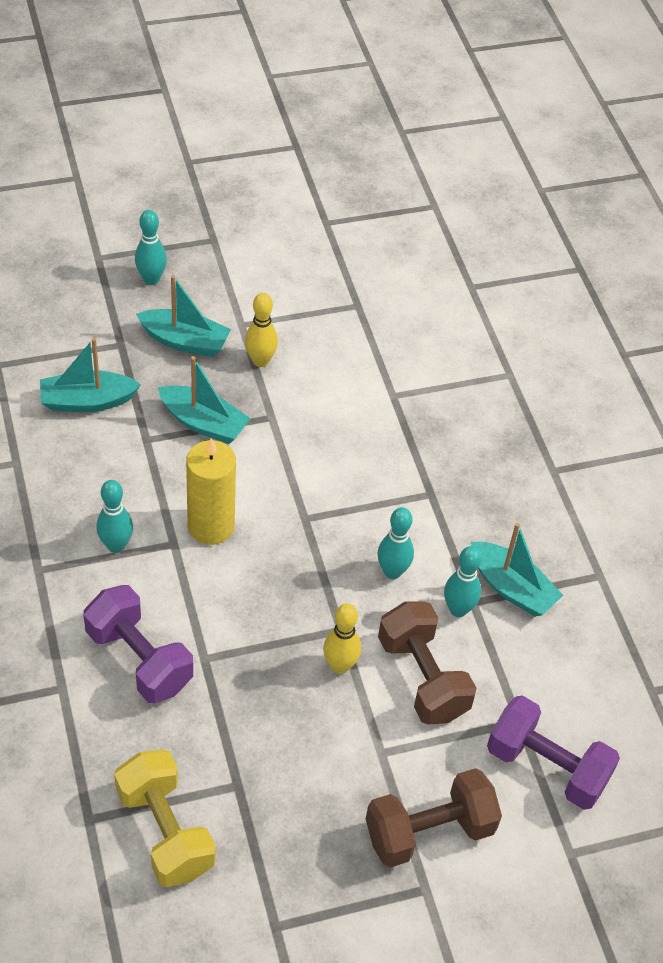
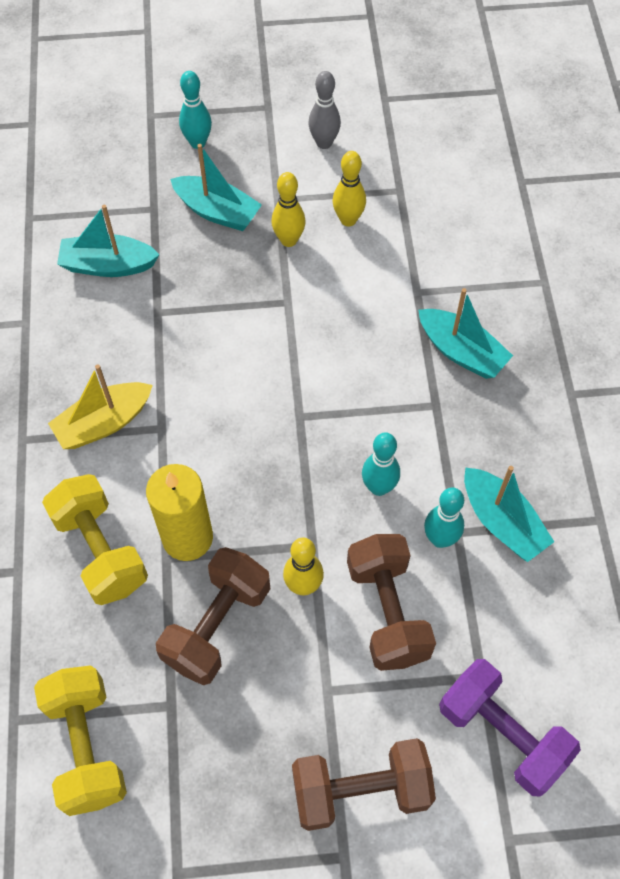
camera: 15 degrees right, 10 degrees up
purple dumbbell [83,585,193,703] -> yellow dumbbell [42,474,148,605]
turquoise bowling pin [96,480,133,553] -> yellow boat [48,364,153,449]
turquoise boat [158,356,251,444] -> turquoise boat moved to [418,288,513,379]
yellow candle [186,438,236,545] -> yellow candle moved to [146,464,213,561]
none -> brown dumbbell [156,547,270,685]
none -> grey bowling pin [308,71,341,149]
none -> yellow bowling pin [333,151,366,226]

